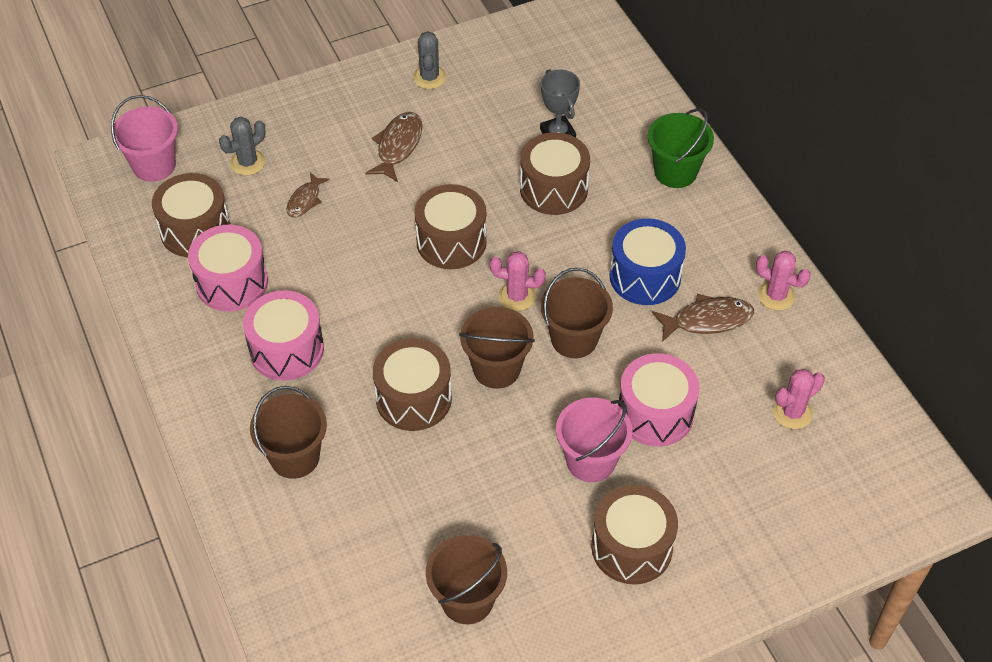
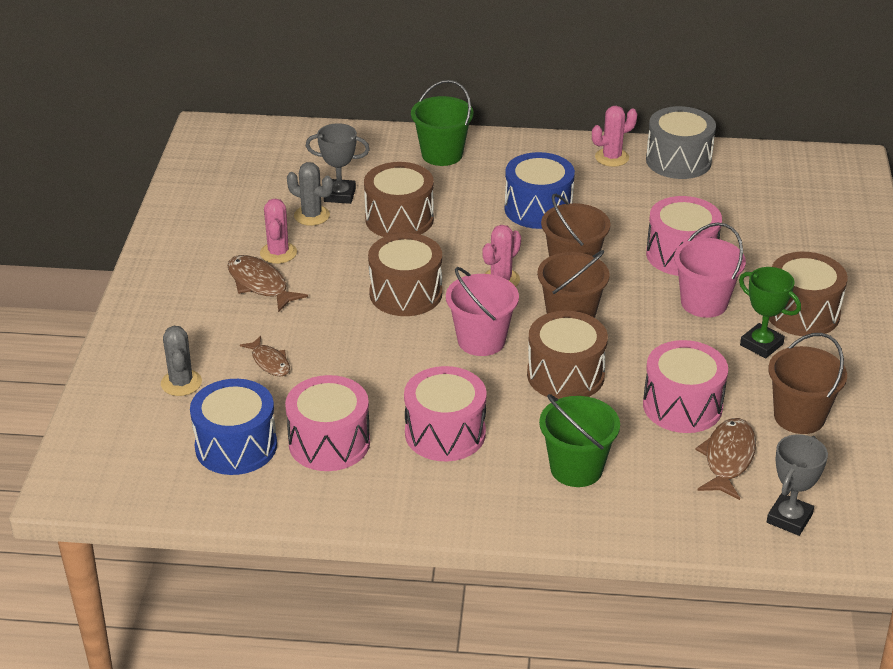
camera: 60 degrees left, 15 degrees down
pink bucket [111,95,178,182] -> pink bucket moved to [446,267,519,356]
brown drum [152,173,230,258] -> blue drum [190,379,277,475]
brown bucket [250,386,327,479] -> green bucket [539,394,620,487]
grey cactus [413,31,447,89] -> grey cactus moved to [287,162,333,226]
brown fish [652,294,754,342] -> brown fish moved to [695,418,756,500]
pink cactus [773,369,825,429] -> pink cactus moved to [260,199,297,264]
none -> pink drum [643,340,728,433]
none -> grey drum [646,106,716,179]
none -> green trophy [739,267,801,358]
none -> grey trophy [767,434,828,536]

